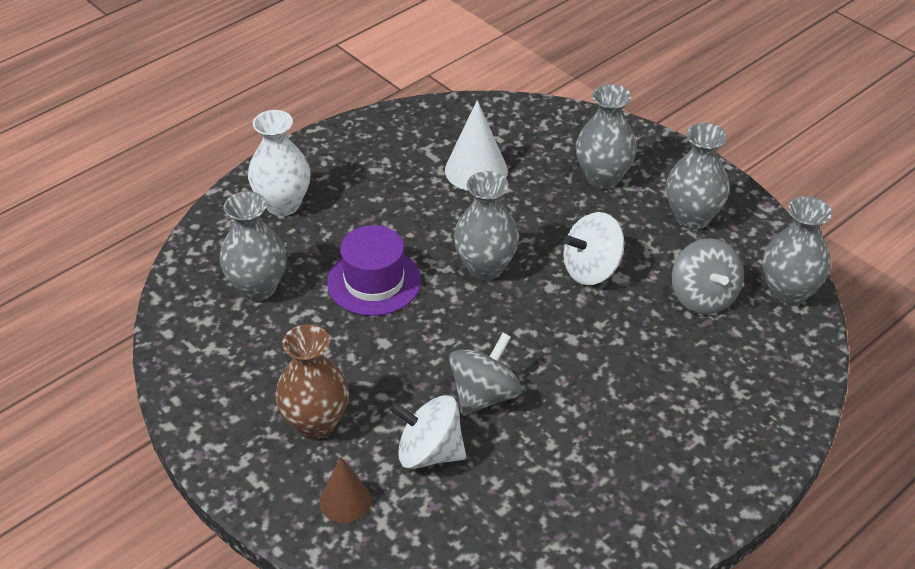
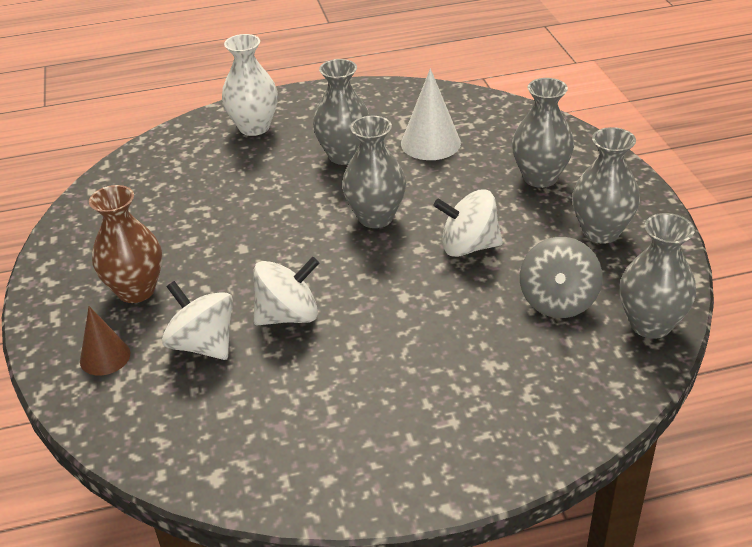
camera: 30 degrees right, 5 degrees down
grey vase [219,191,287,301] -> grey vase moved to [313,59,370,165]
purple hat [327,225,421,316] -> none
grey spinning top [449,333,522,416] -> white spinning top [253,257,319,325]

